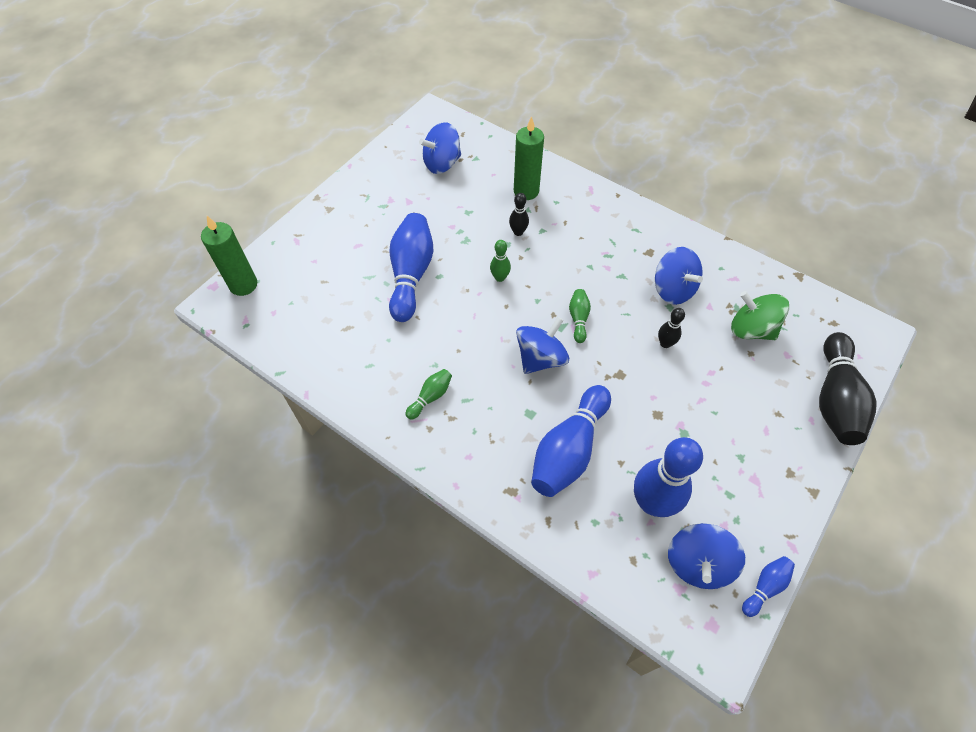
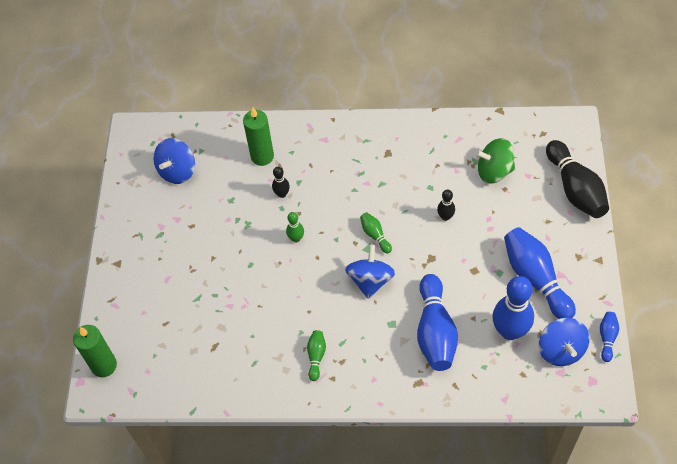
camera: 30 degrees left, 0 degrees up
blue bowling pin [389,213,433,322] -> blue bowling pin moved to [504,227,576,319]
blue spinning top [655,247,703,305] -> none

